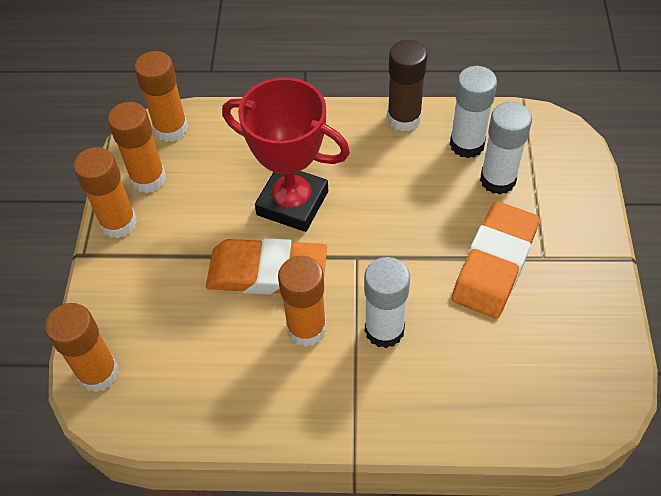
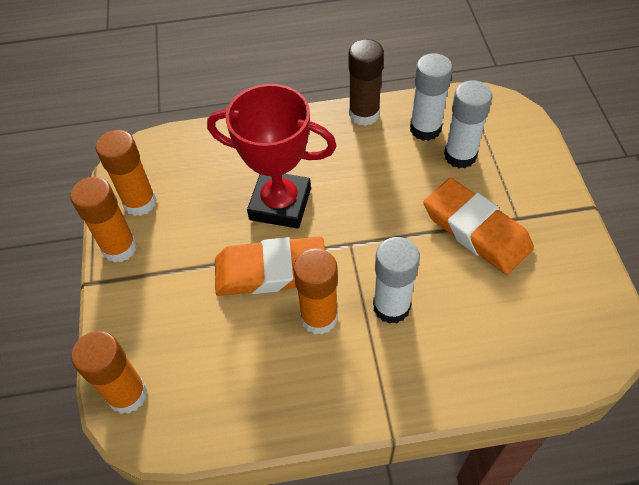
camera: 10 degrees left, 0 degrees up
orange glue stick [134,51,188,142] -> none
orange eraser [452,201,540,318] -> orange eraser turned 60 degrees counterclockwise [423,178,534,275]

